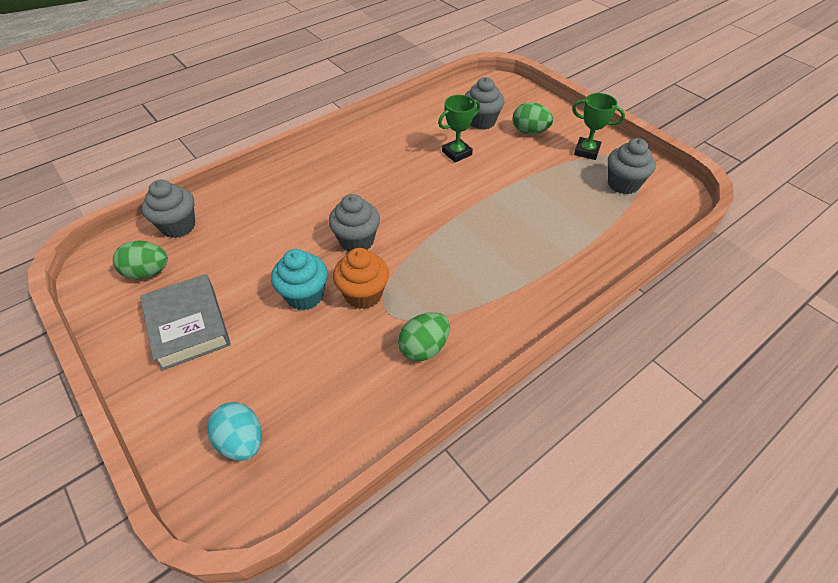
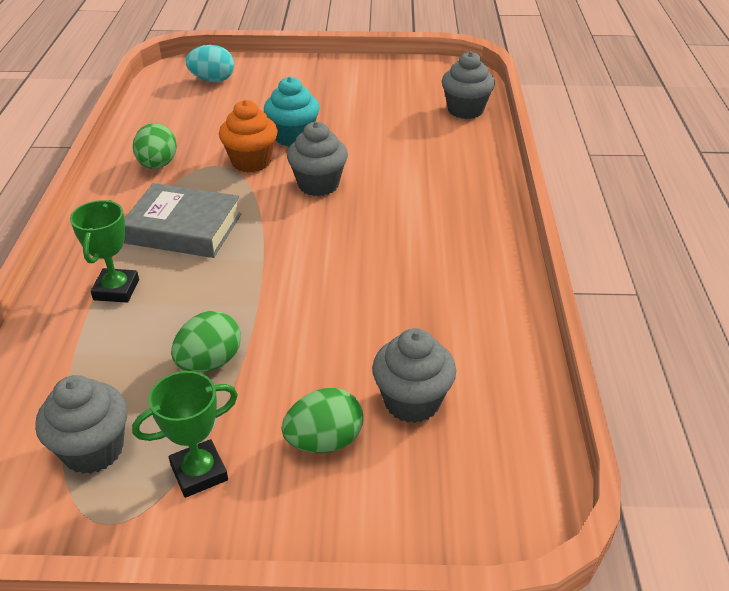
camera: 130 degrees right, 10 degrees down
green egg [113,241,168,280] -> green egg moved to [171,311,241,373]
grey book [140,274,231,371] -> grey book moved to [124,183,241,258]
green trophy [438,95,480,162] -> green trophy moved to [70,200,139,303]

